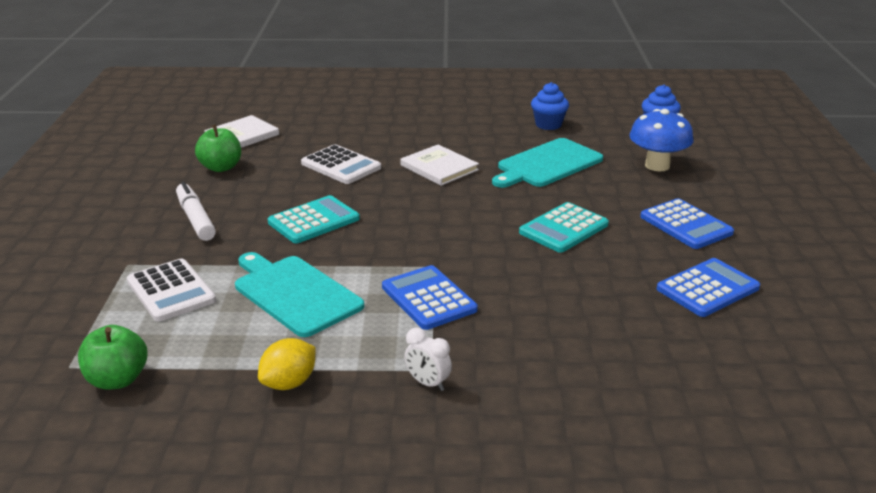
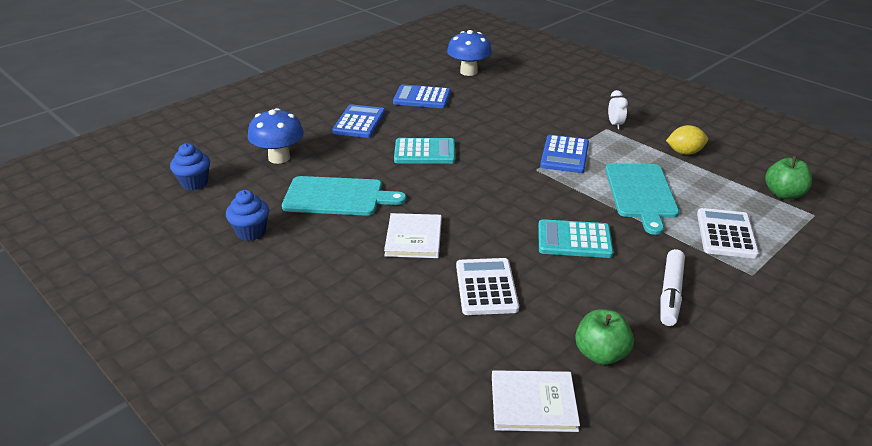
camera: 135 degrees left, 5 degrees up
none -> blue mushroom [447,30,492,76]

